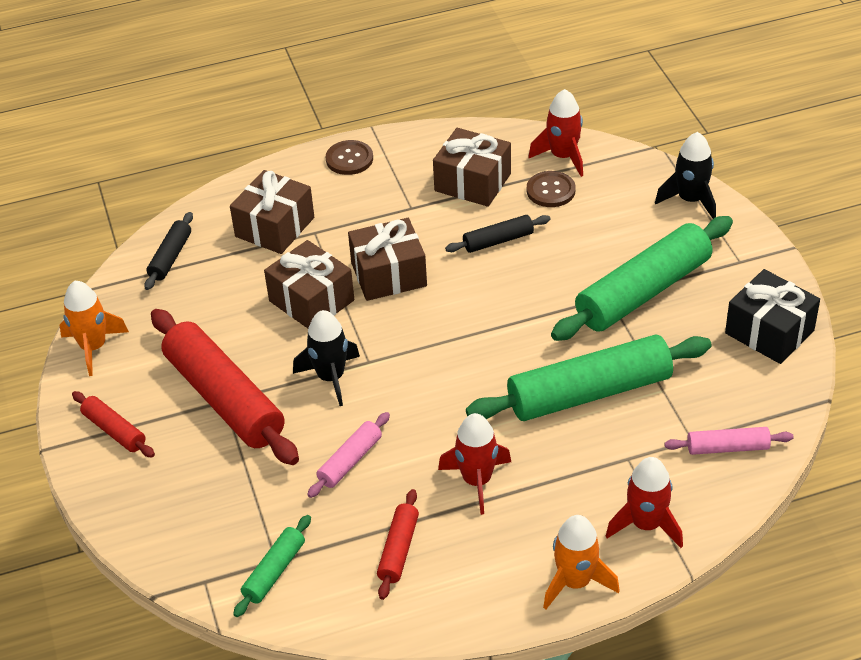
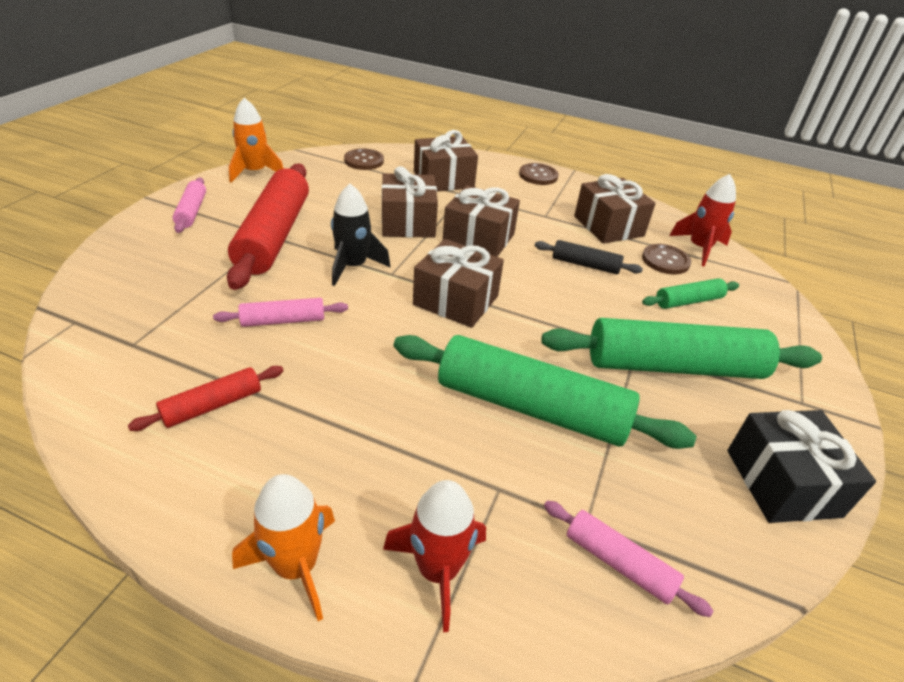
camera: 35 degrees right, 5 degrees down
red rolling pin [72,391,155,458] -> pink rolling pin [173,178,206,233]
black rolling pin [144,212,193,290] -> brown button [344,149,384,170]
green rolling pin [233,515,311,617] -> green rolling pin moved to [642,278,739,309]
red rocket [438,413,511,515] -> none
black rocket [655,132,716,219] -> none
none -> brown gift [413,239,504,328]

